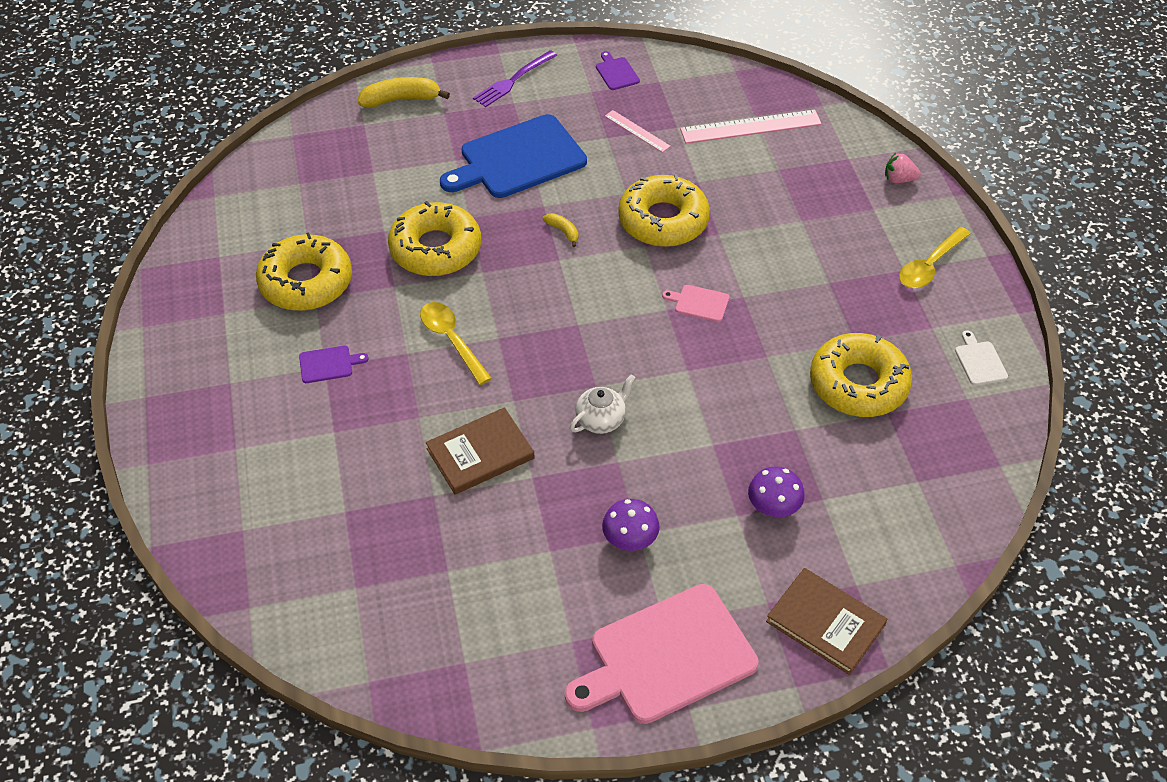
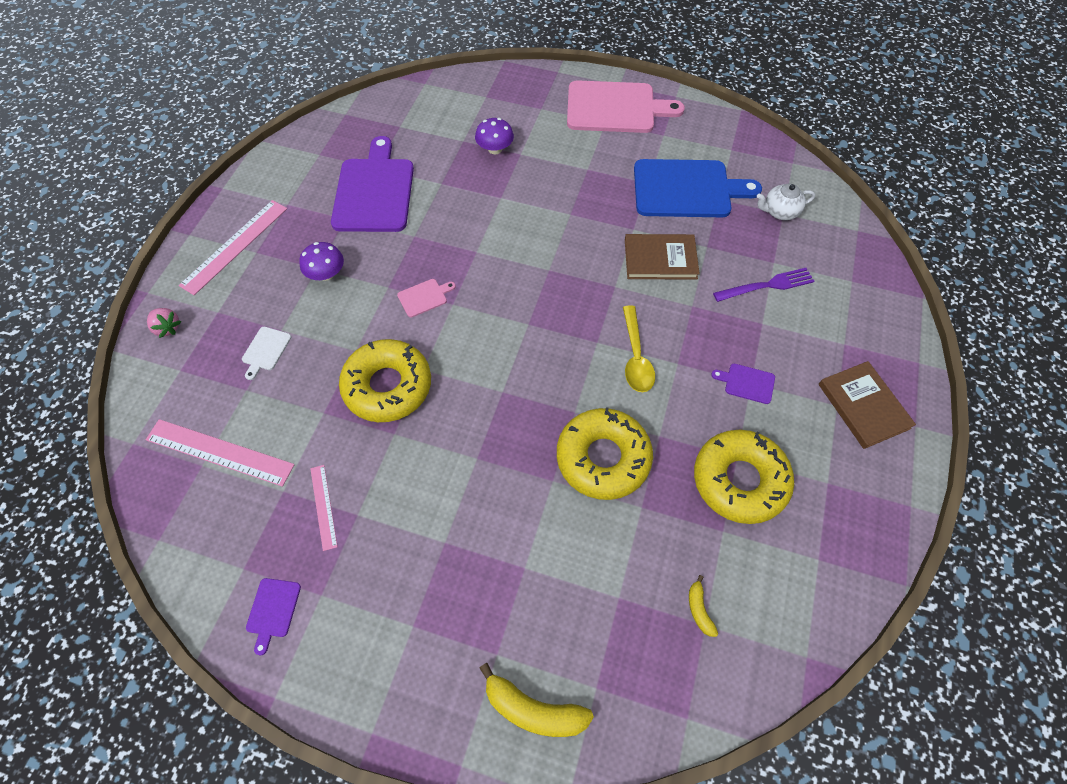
camera: 150 degrees left, 10 degrees up
blue cutting board [440,114,587,198] -> blue cutting board moved to [634,159,762,217]
purple fork [473,50,557,107] -> purple fork moved to [713,268,814,302]
yellow banana [543,213,578,247] -> yellow banana moved to [689,575,718,637]
white teapot [570,375,635,434] -> white teapot moved to [757,184,815,220]
purple mushroom [602,499,660,551] -> purple mushroom moved to [299,242,344,281]
pink cutting board [662,285,729,322] -> pink cutting board turned 75 degrees counterclockwise [397,279,456,317]
brown book [766,568,887,675] -> brown book moved to [819,361,916,449]
yellow donut [810,333,912,417] -> purple cutting board [331,136,414,232]
yellow spoon [899,227,971,288] -> pink ruler [179,200,287,295]
white cutting board [955,330,1008,386] -> white cutting board moved to [242,327,291,380]

